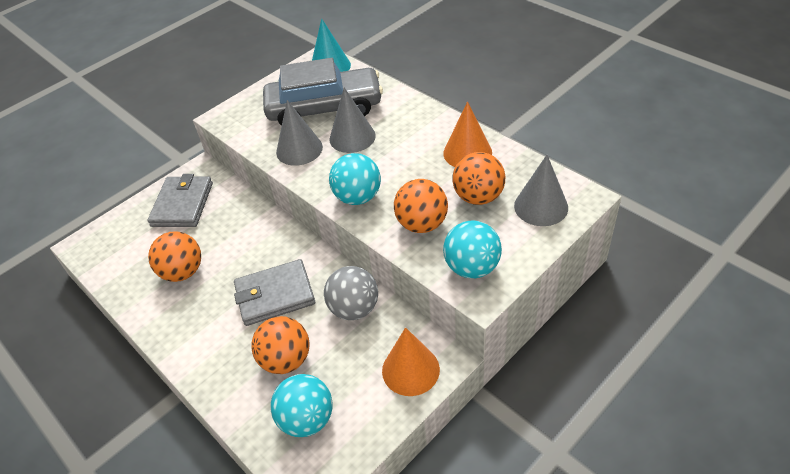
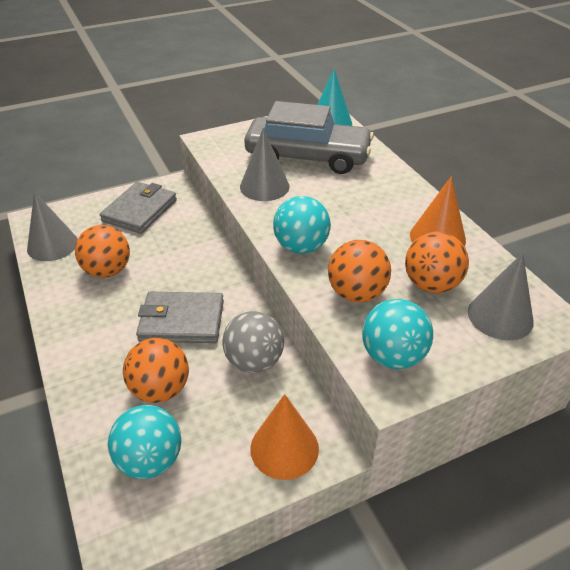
camera: 15 degrees right, 5 degrees down
grey cone [329,87,376,153] -> grey cone moved to [27,192,78,261]

